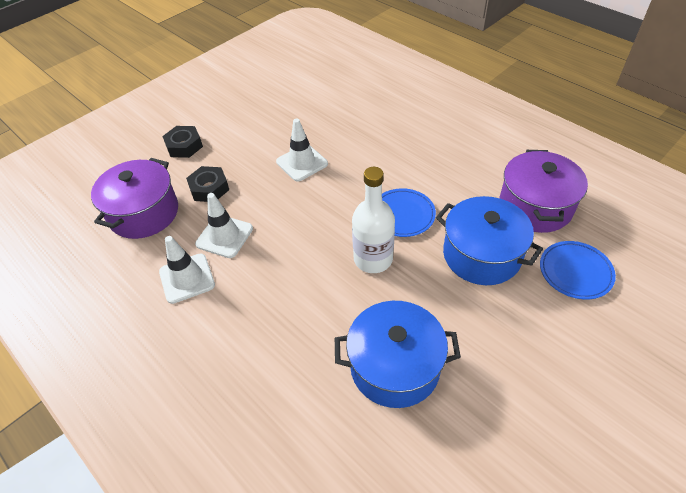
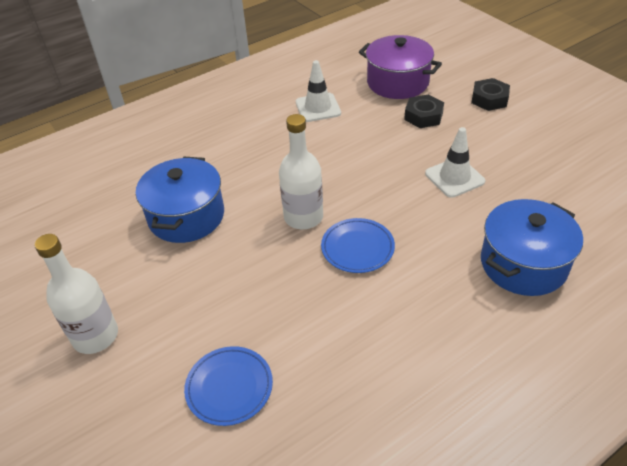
camera: 100 degrees right, 5 degrees down
white traffic cone [195,193,253,258] -> none
blue pot [436,196,543,285] -> blue pot moved to [481,199,583,296]
purple pot [499,150,588,233] -> none
none -> white bottle [35,234,118,354]

